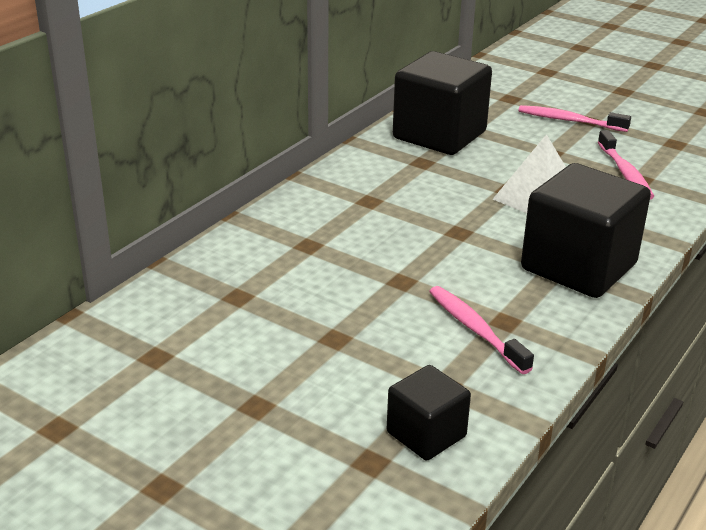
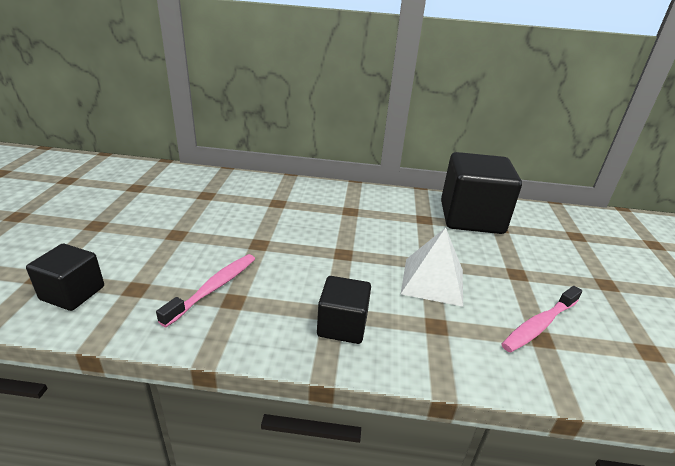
camera: 60 degrees right, 0 degrees up
pink toothbrush [518,105,631,132] -> none
black cube [521,163,651,298] -> black cube [317,276,371,344], size x0.54

